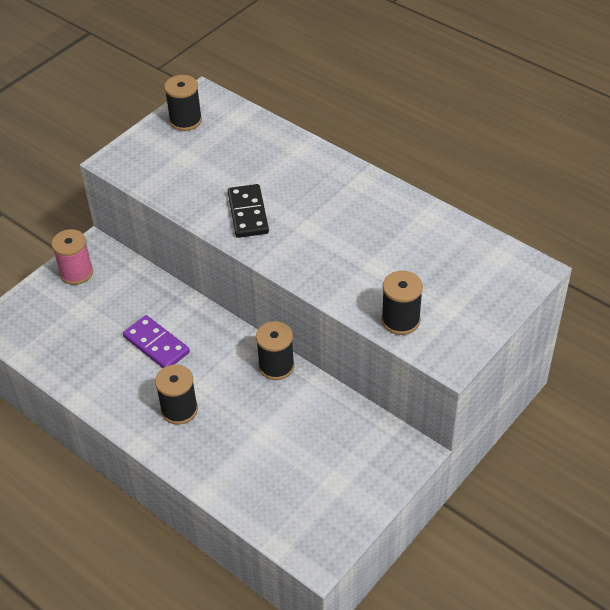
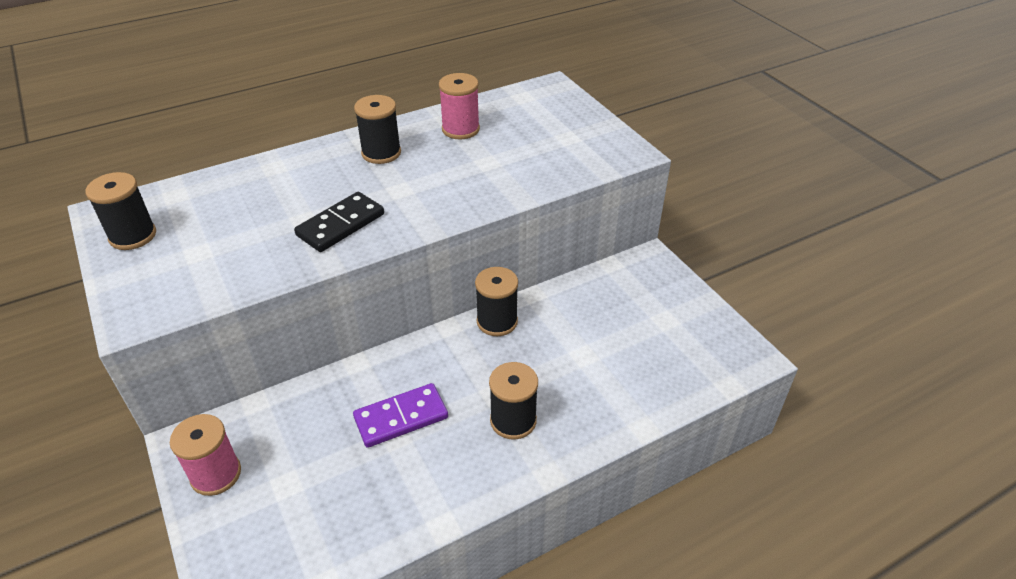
camera: 70 degrees left, 5 degrees down
black domino [228,184,269,238] -> black domino turned 60 degrees counterclockwise [294,192,384,252]
black spool [381,271,423,335] -> black spool moved to [354,95,401,164]
none -> pink spool [439,73,480,140]

